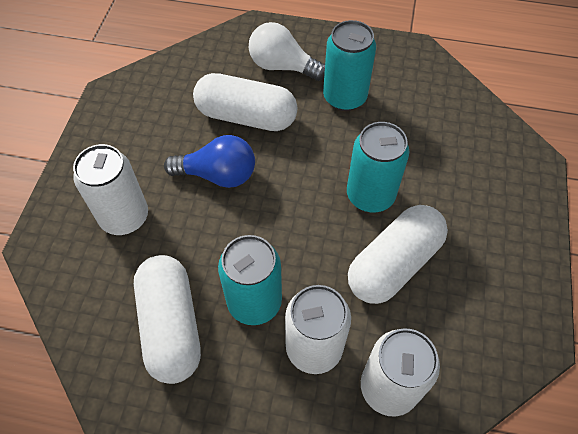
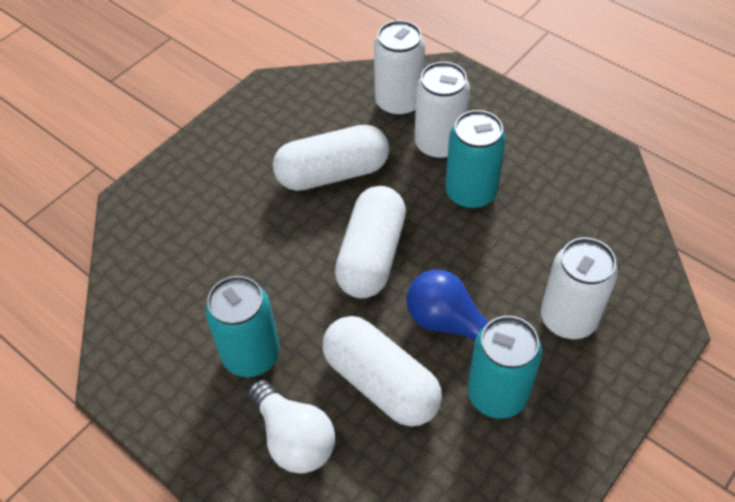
camera: 150 degrees left, 5 degrees down
white capsule [134,255,201,384] -> white capsule moved to [335,186,406,298]
turquoise can [347,122,409,212] -> turquoise can moved to [468,316,542,419]

